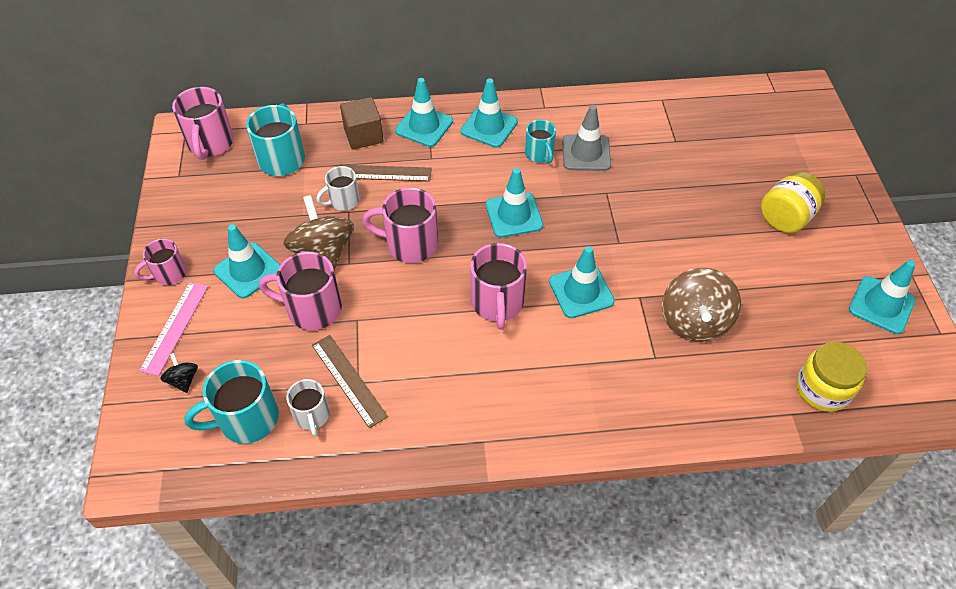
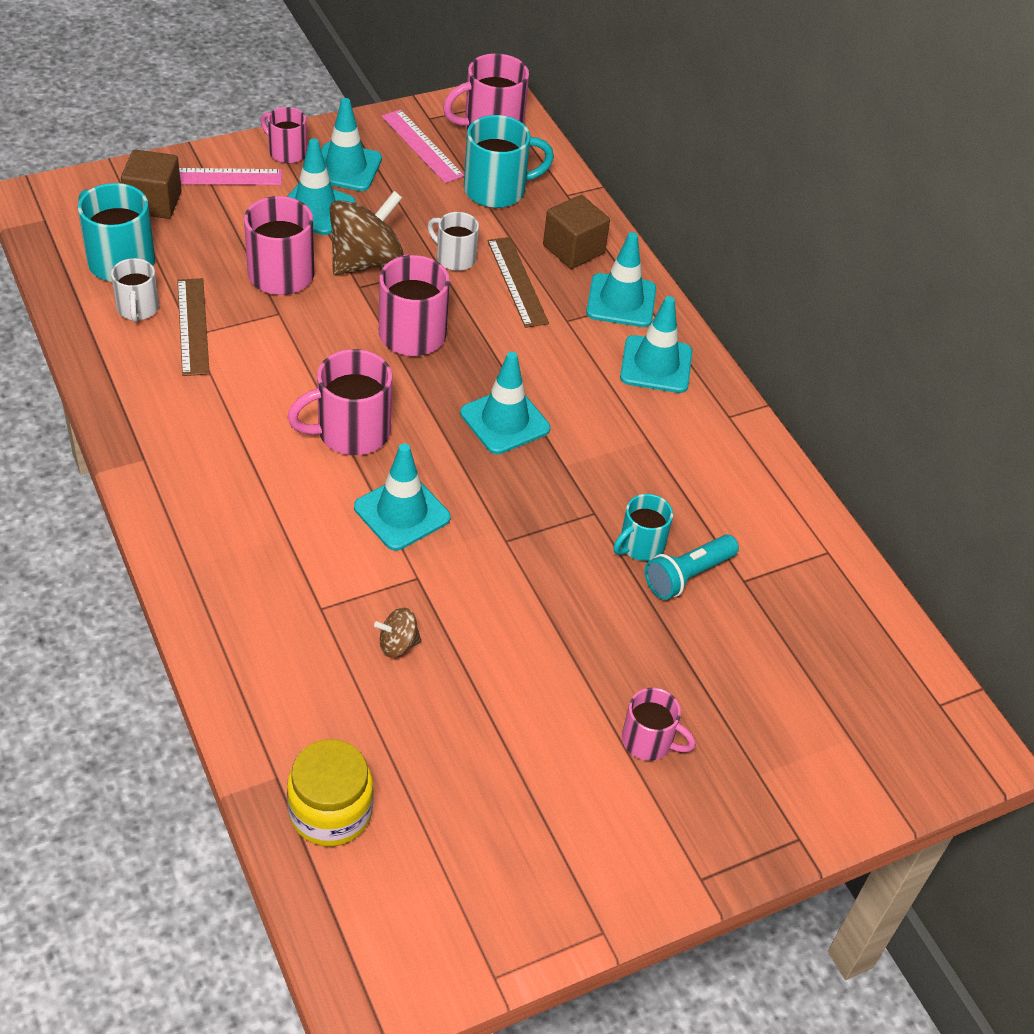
camera: 65 degrees right, 5 degrees down
black spinning top [160,353,198,393] -> brown cube [121,150,182,219]
white mug [286,379,330,437] -> white mug turned 60 degrees counterclockwise [111,258,159,322]
brown ruler [312,335,388,428] -> brown ruler turned 45 degrees counterclockwise [177,278,210,376]
turquoise mug [525,119,556,163] -> turquoise mug moved to [613,494,673,561]
grey traffic cone [562,105,611,171] -> none
brown spinning top [662,268,741,342] -> brown spinning top [374,608,421,658], size x0.47
yellow jar [761,172,825,233] -> pink mug [622,688,696,761]
turquoise traffic cone [849,260,915,334] -> turquoise traffic cone moved to [321,98,382,191]
none -> pink ruler [381,109,464,183]
none -> turquoise flashlight [645,534,739,600]

